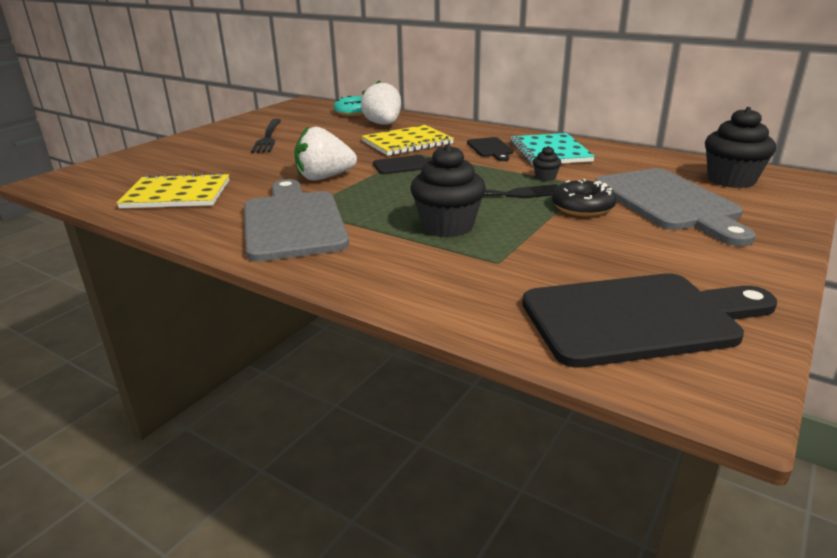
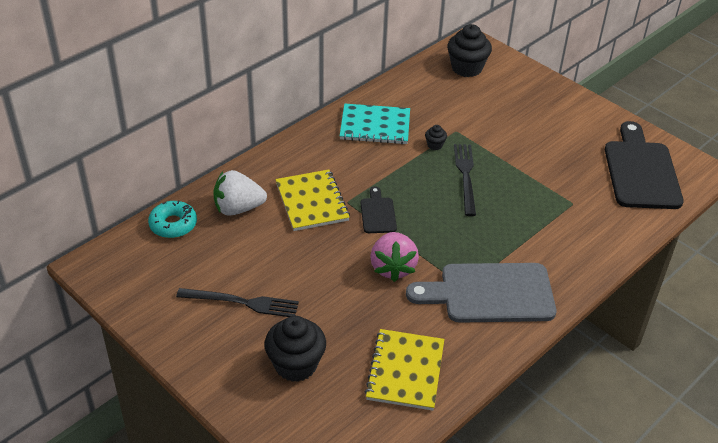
camera: 80 degrees left, 15 degrees up
white strawberry [294,127,357,181] -> pink strawberry [370,232,419,282]
black cupcake [411,144,486,237] -> black cupcake moved to [264,316,326,382]
black cutting board [467,137,513,161] -> none
black donut [552,179,617,216] -> none
grey cutting board [595,168,756,246] -> none

